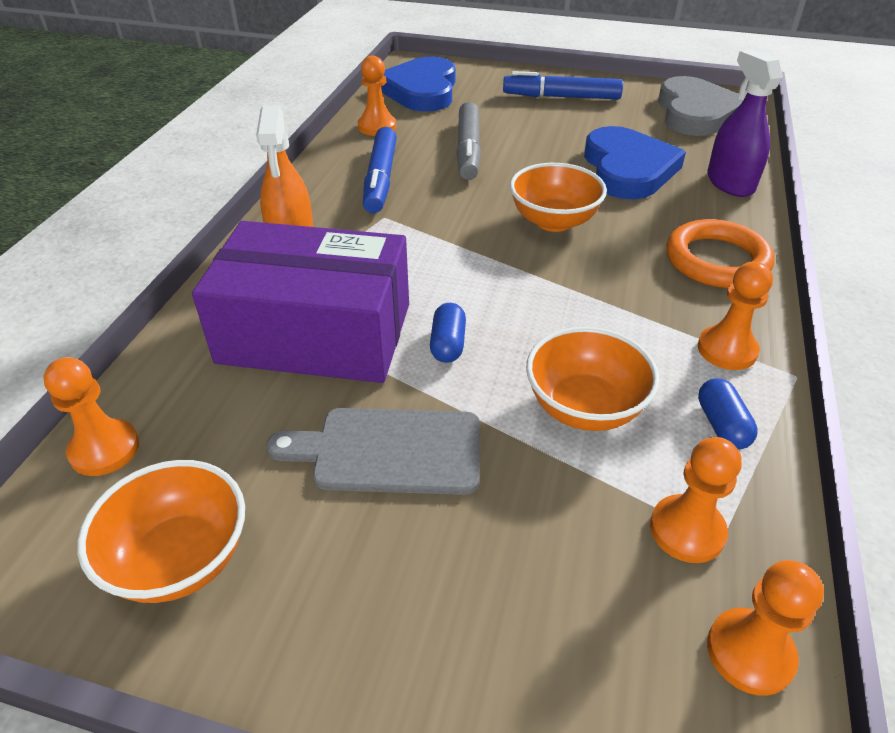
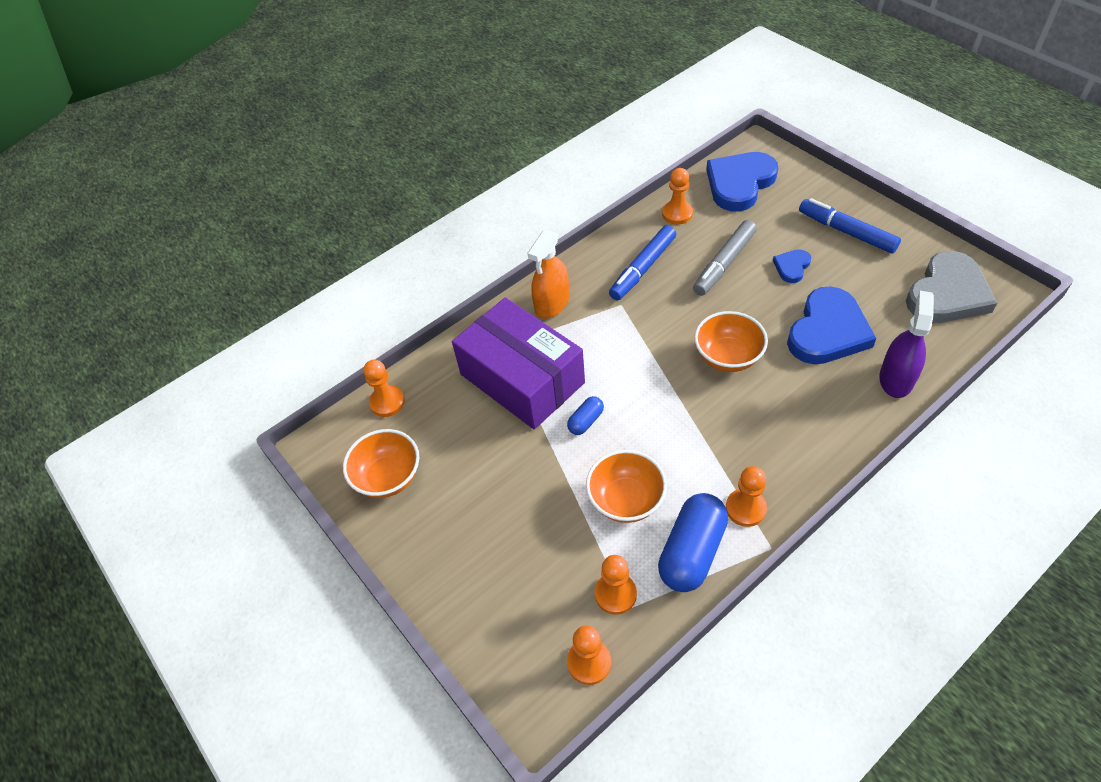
camera: 40 degrees right, 10 degrees up
grey cutting board [266,408,480,495] -> none
orange ring [666,219,775,288] -> none
blue capsule [698,378,758,449] -> blue capsule [658,493,728,592], size x2.01
none -> blue heart [773,249,811,283]

